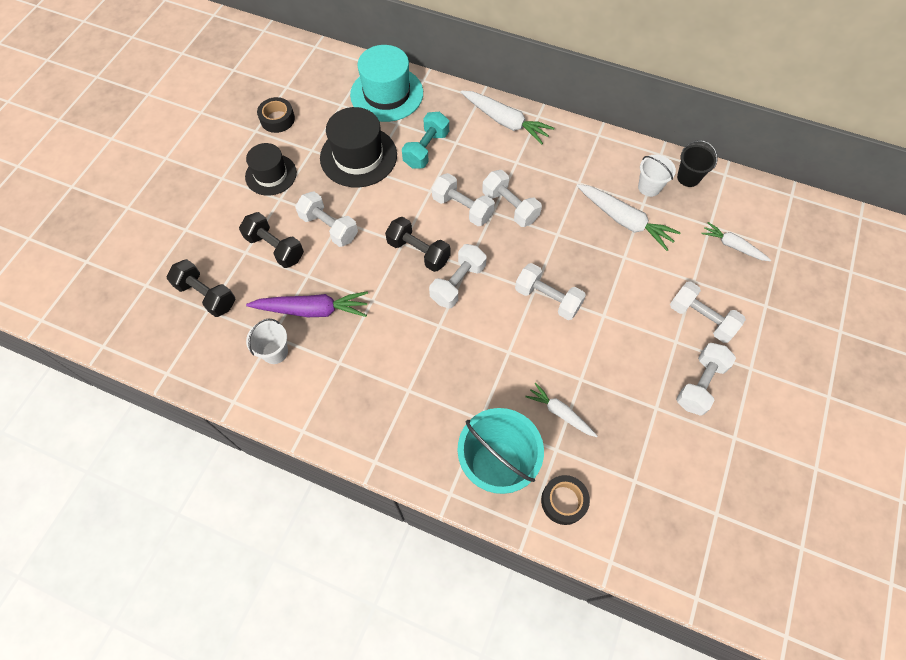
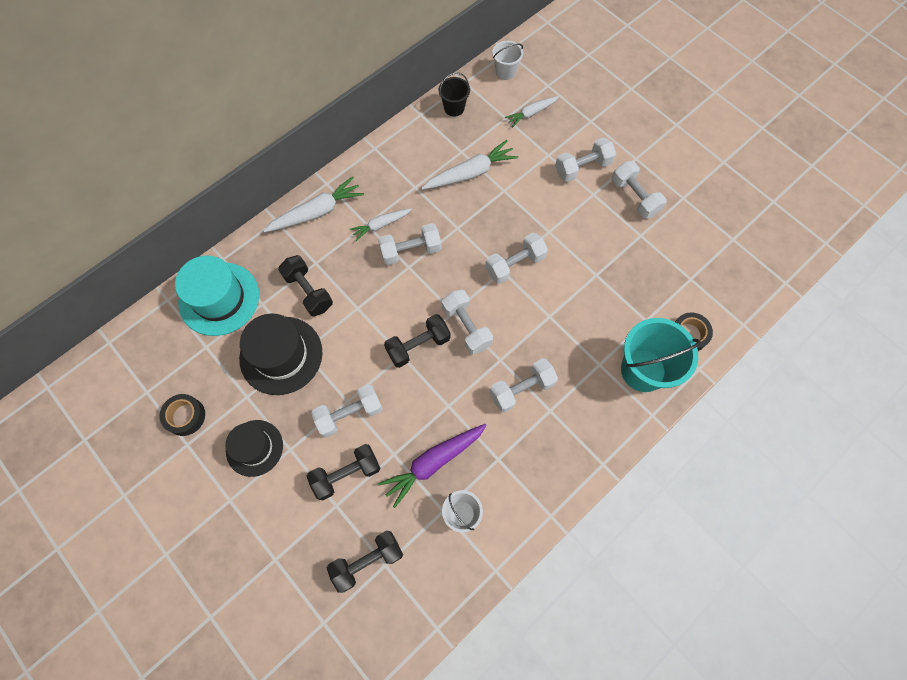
camera: 65 degrees left, 5 degrees up
purple carrot [246,291,368,317] -> purple carrot turned 150 degrees counterclockwise [378,424,487,508]
turquoise dumbbell [402,112,449,168] -> black dumbbell [278,255,333,316]
white dumbbell [432,173,495,226] -> white dumbbell moved to [490,358,558,413]
white carrot [525,383,598,437] -> white carrot moved to [350,208,412,241]
white bucket [638,155,676,197] -> white bucket moved to [492,41,523,80]

